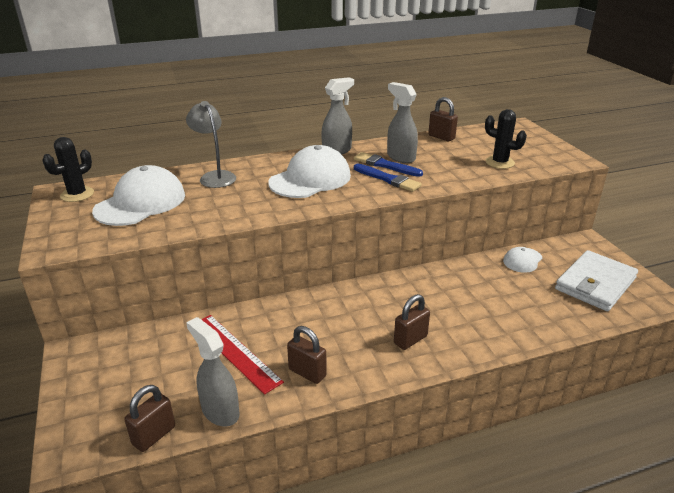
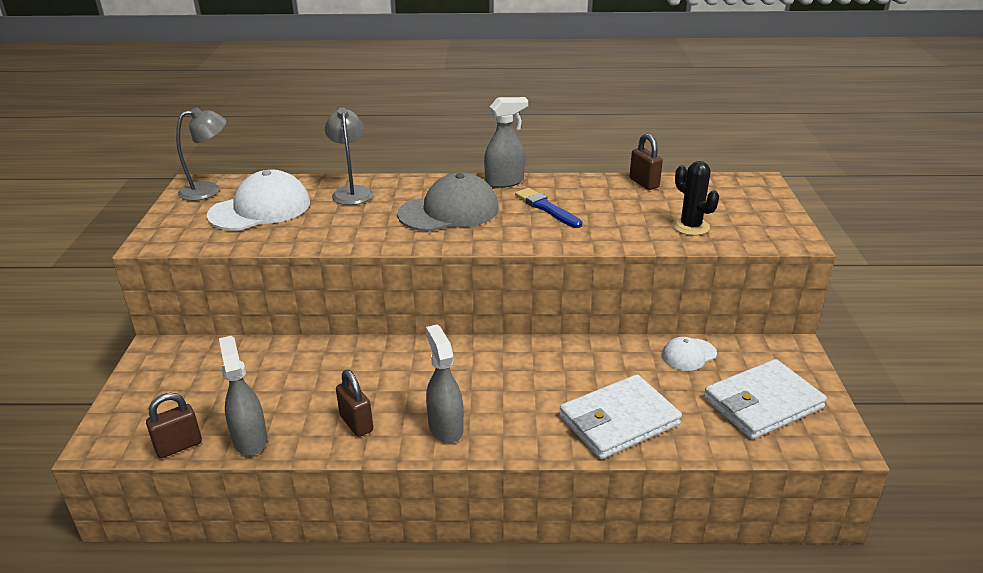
camera: 20 degrees right, 0 degrees up
black cactus [42,137,94,202] -> grey lamp [176,107,227,201]
red ruler [201,315,284,395] -> none
white cap [268,145,351,198] -> grey cap [397,172,499,232]
blue brush [354,163,422,192] -> none
grey spray bottle [387,82,418,163] -> grey spray bottle moved to [426,324,464,443]
brown padlock [394,294,430,350] -> none
none -> white wallet [559,374,682,459]

